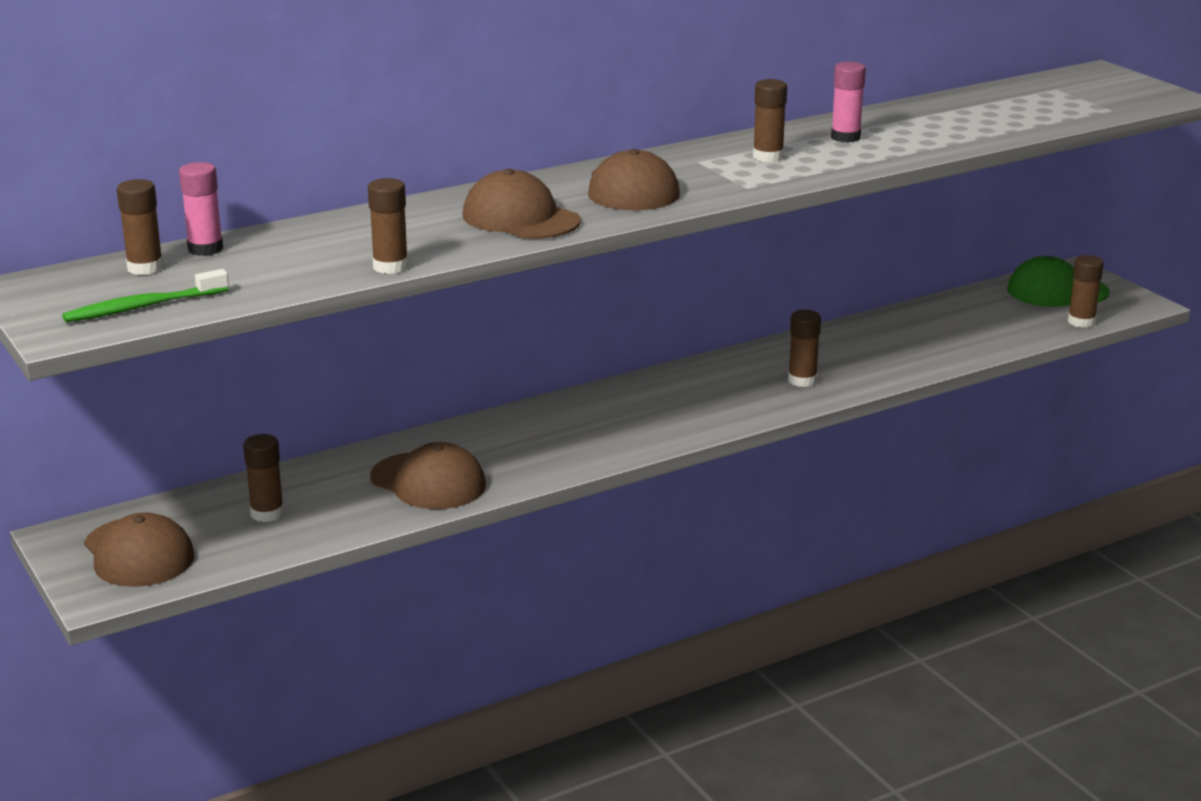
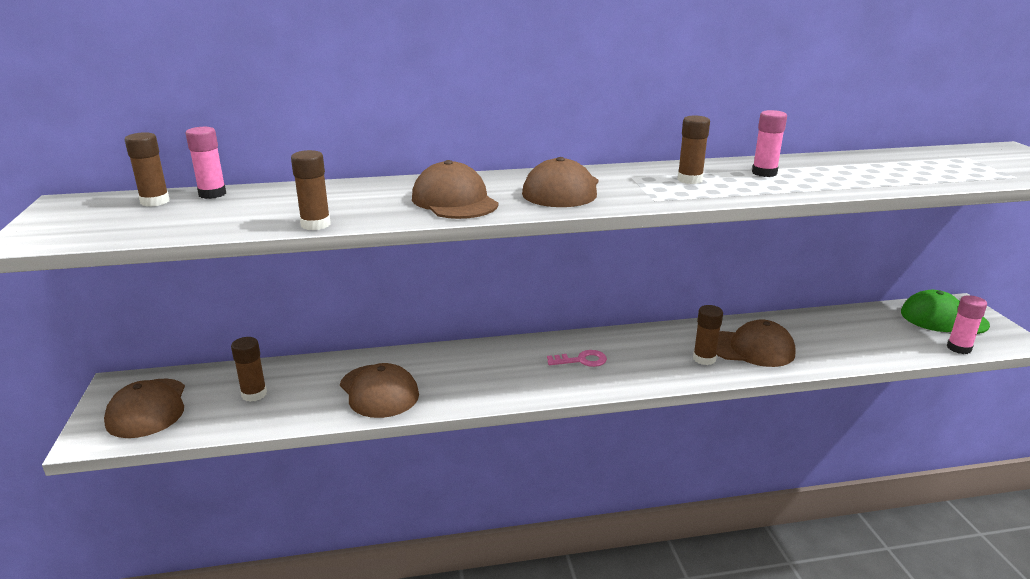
camera: 20 degrees right, 0 degrees up
green toothbrush [62,269,229,322] -> none
brown glue stick [1068,255,1104,328] -> pink glue stick [947,295,987,354]
none -> pink key [547,350,607,367]
none -> brown cap [717,320,795,367]

